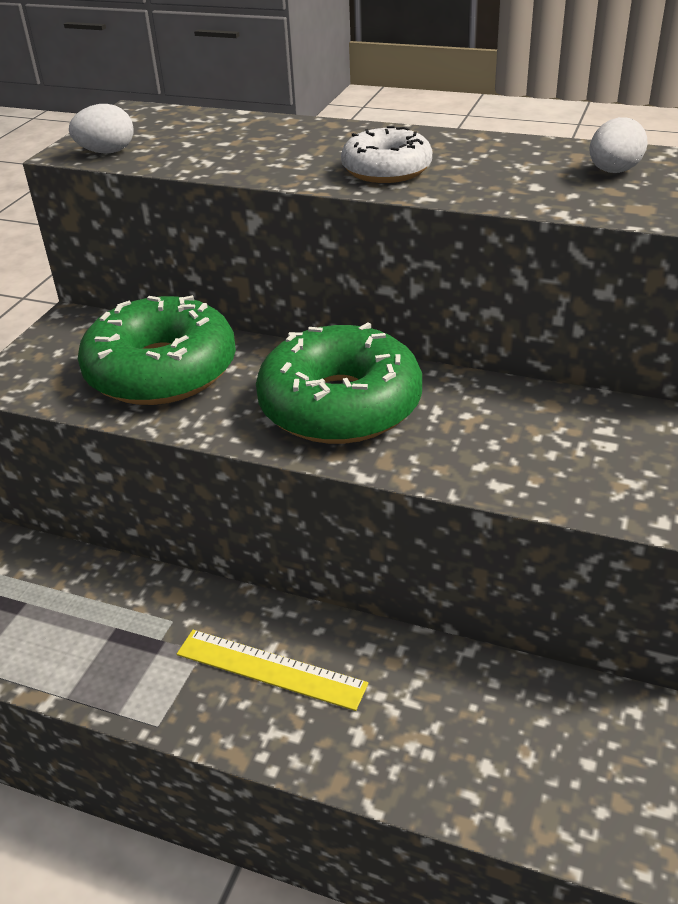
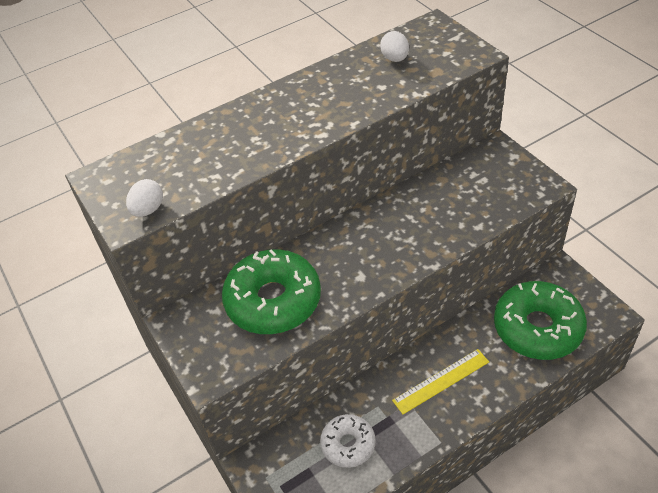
camera: 50 degrees left, 10 degrees up
green donut [256,322,422,444] -> green donut moved to [494,281,587,360]
white donut [341,126,432,183] -> white donut moved to [320,414,375,468]

